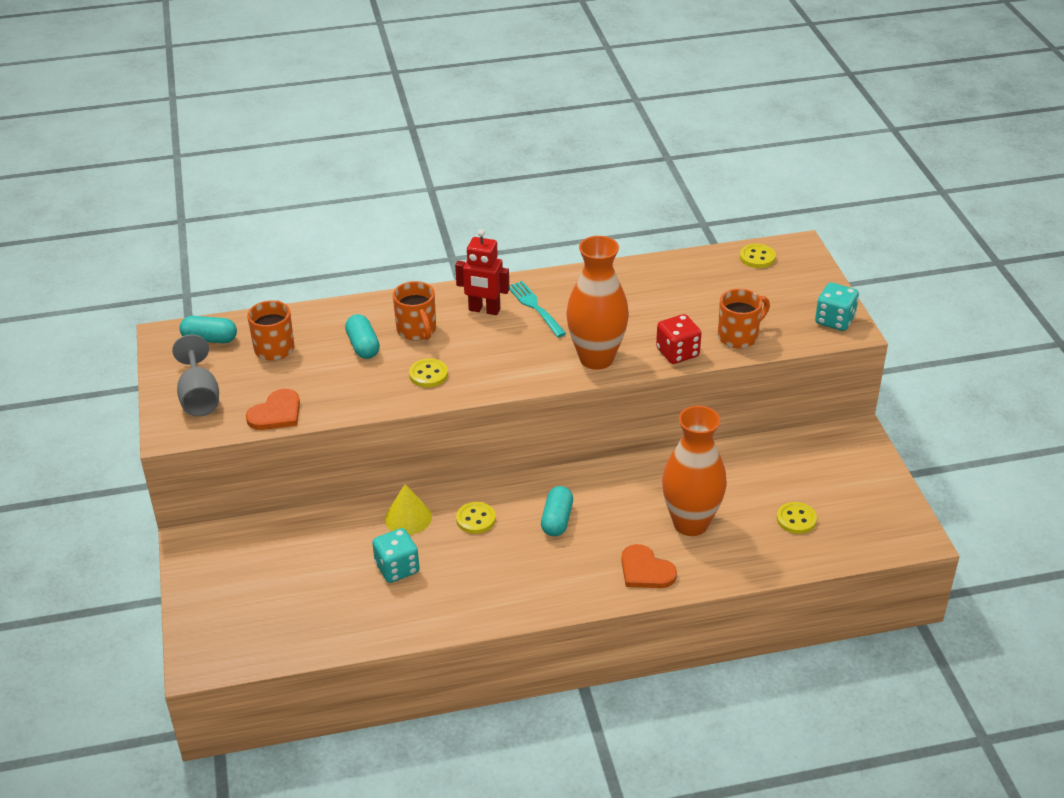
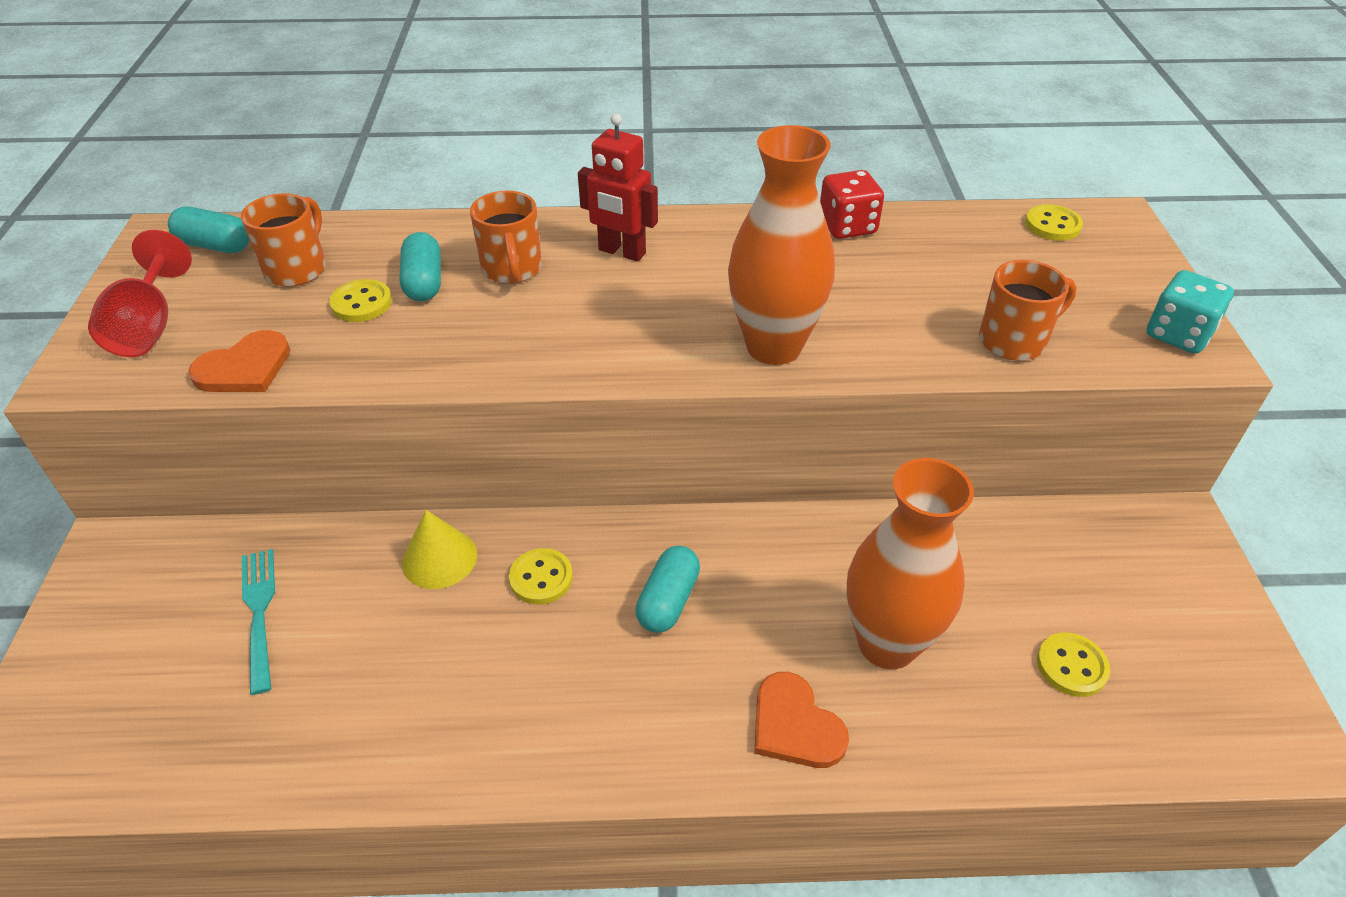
camera: 10 degrees right, 5 degrees up
grey goblet [172,335,219,417] -> red goblet [88,230,192,357]
turquoise dice [372,528,419,583] -> none
yellow button [409,358,448,387] -> yellow button moved to [329,279,392,322]
turquoise fork [509,281,567,337] -> turquoise fork moved to [242,549,275,695]
red dice [656,314,701,364] -> red dice moved to [820,170,884,239]

